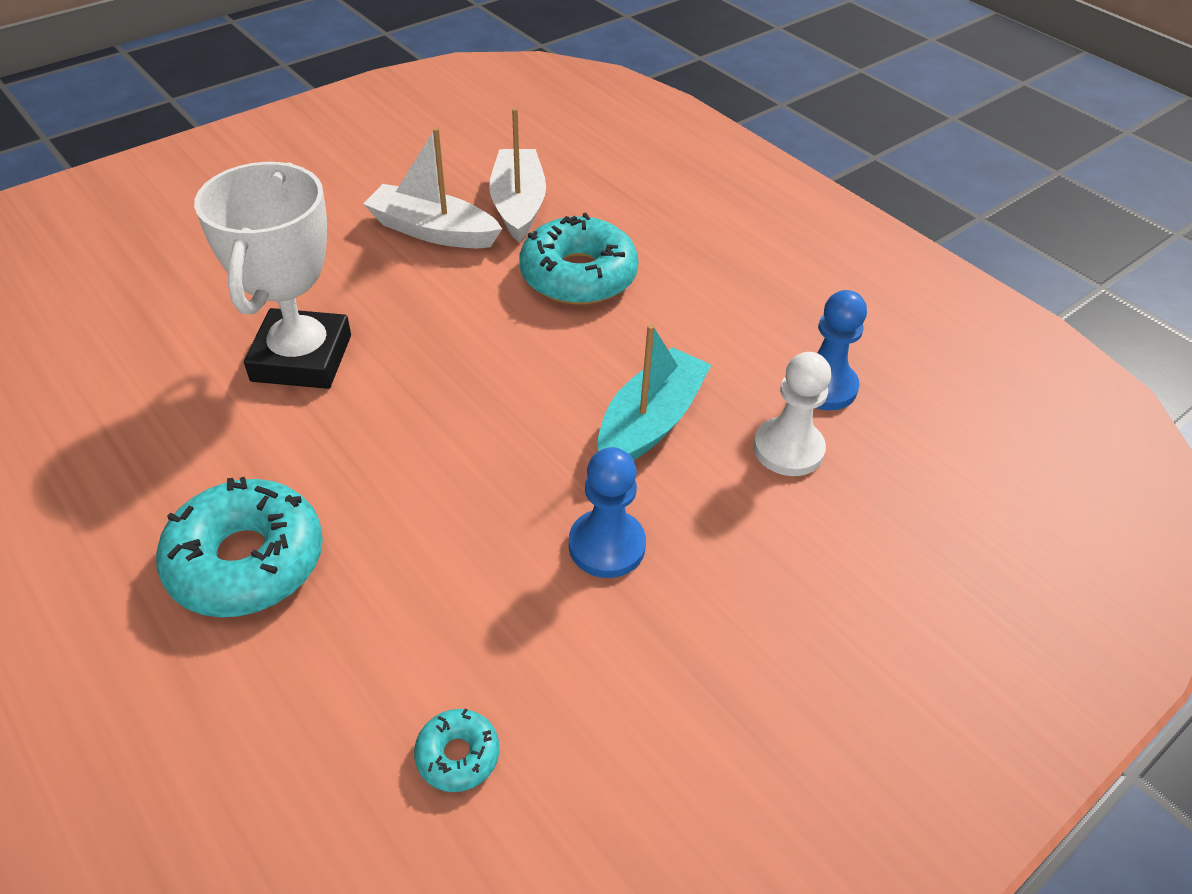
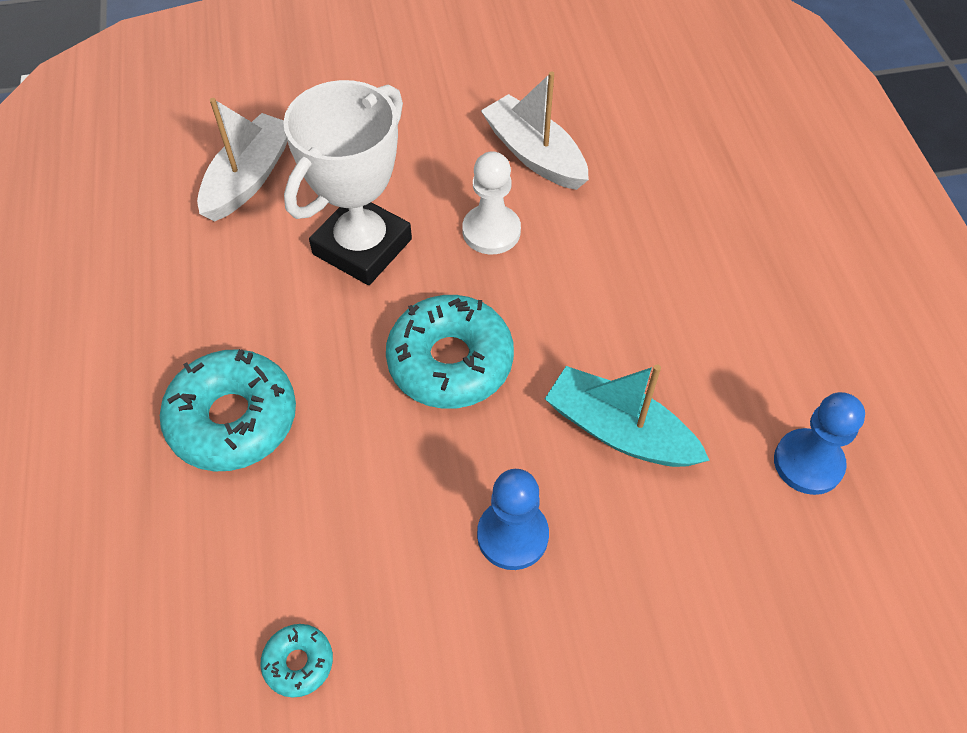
camera: 30 degrees right, 10 degrees up
white boat [489,108,546,242] -> white boat moved to [197,98,287,222]
turquoise donut [520,213,639,305] -> turquoise donut moved to [386,295,514,409]
turquoise boat [598,324,711,460] -> turquoise boat turned 120 degrees counterclockwise [545,364,710,467]
white pawn [753,352,831,476] -> white pawn moved to [462,151,521,254]

